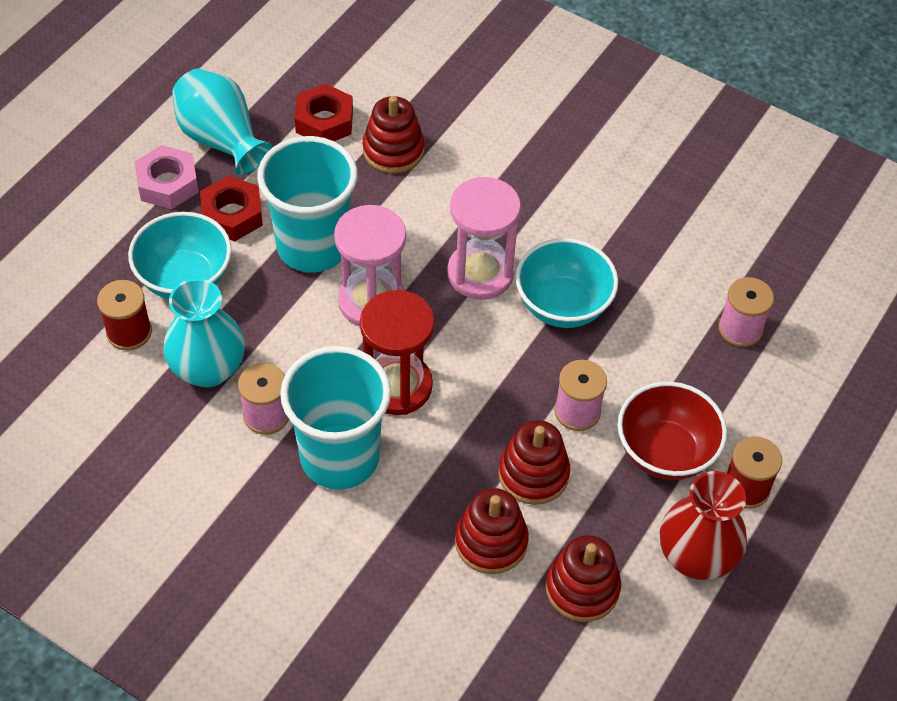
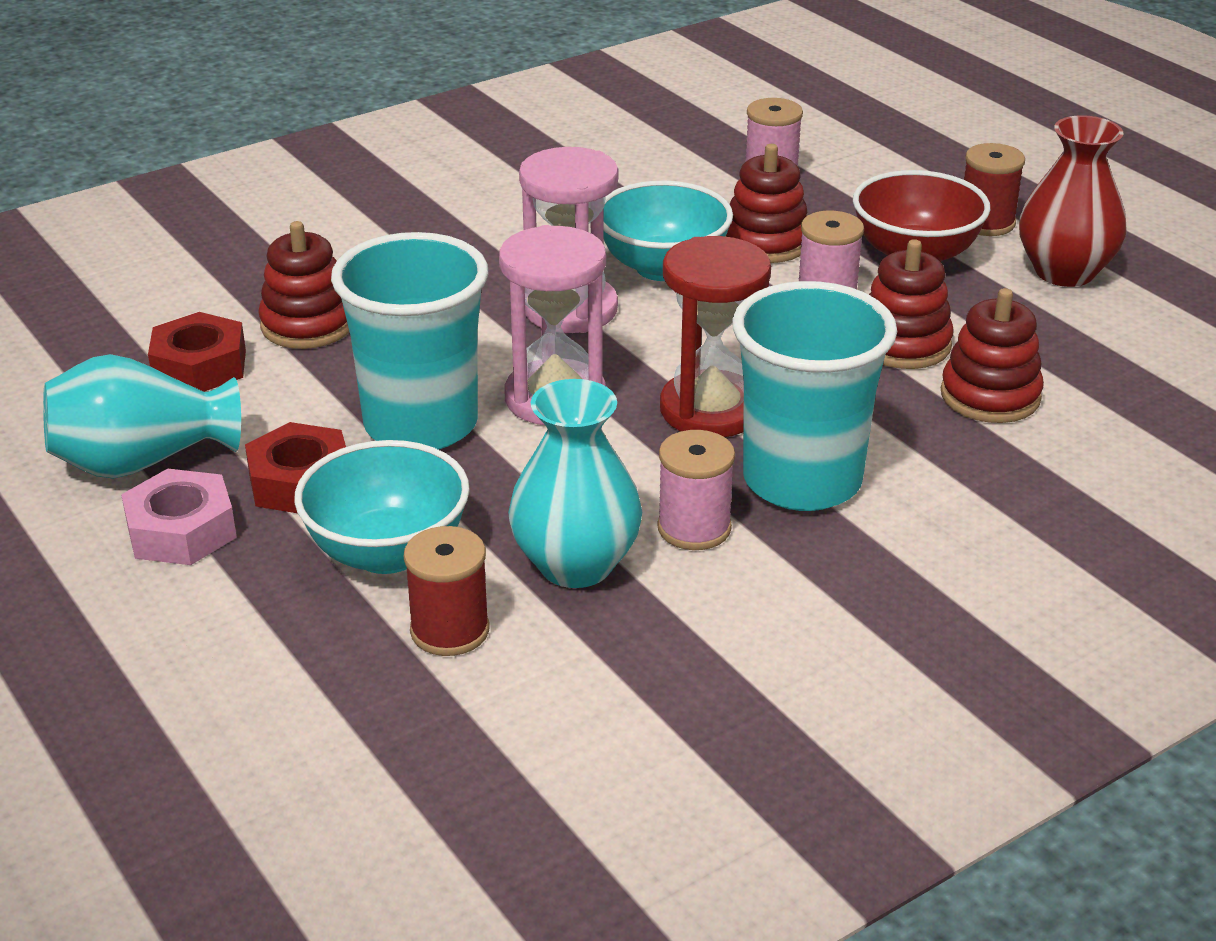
camera: 65 degrees left, 20 degrees down
red stacking toy [546,535,621,622] -> red stacking toy moved to [726,144,807,263]

